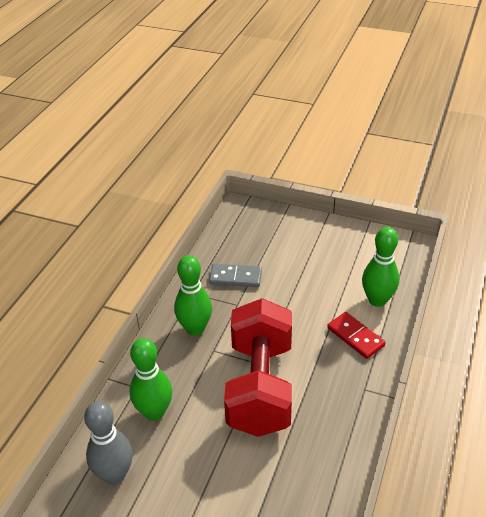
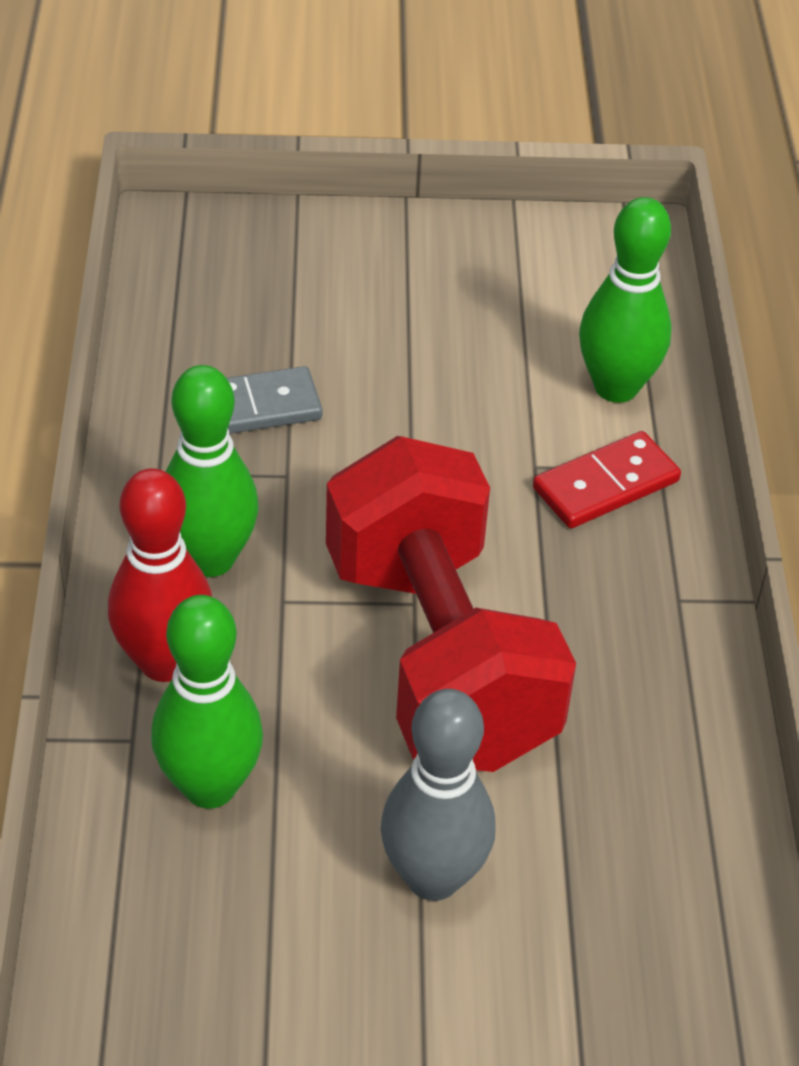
camera: 25 degrees left, 5 degrees up
grey bowling pin [84,401,133,484] -> grey bowling pin moved to [381,689,496,901]
red domino [327,312,386,359] -> red domino turned 60 degrees counterclockwise [533,431,681,528]
none -> red bowling pin [108,468,212,682]

